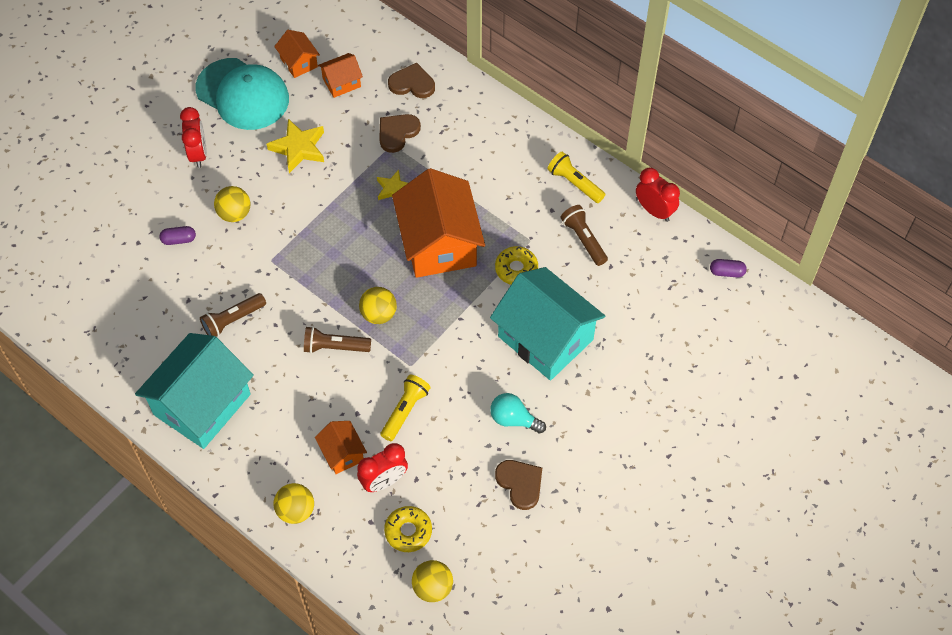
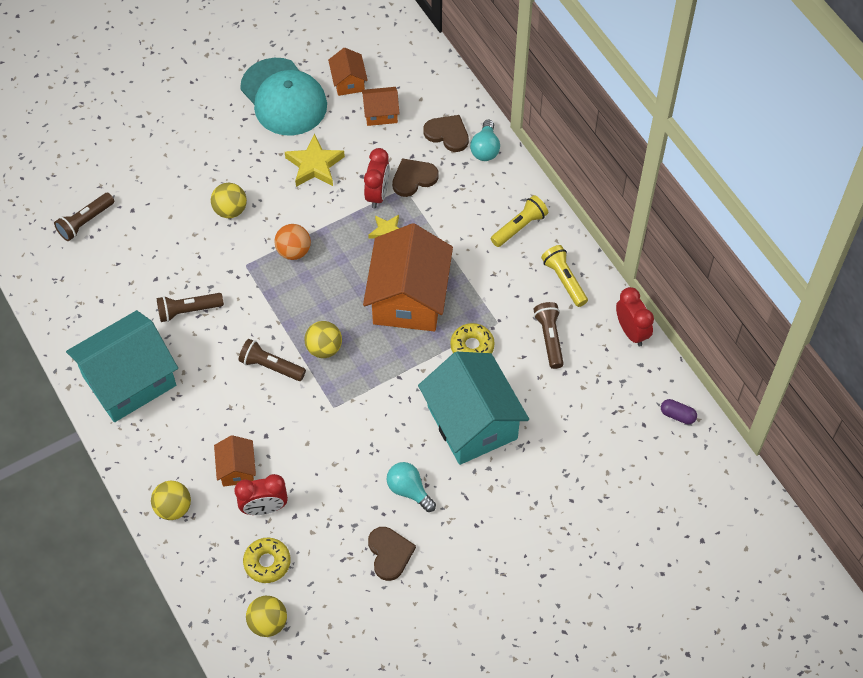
camera: 20 degrees right, 0 degrees up
purple capsule [159,226,196,245] -> none
red clock [180,107,207,168] -> red clock moved to [364,148,390,209]
yellow flashlight [381,374,431,441] -> yellow flashlight moved to [491,195,548,247]
none -> brown flashlight [54,193,114,241]
none -> orange ball [274,224,311,260]
none -> turquoise light bulb [470,120,500,161]

